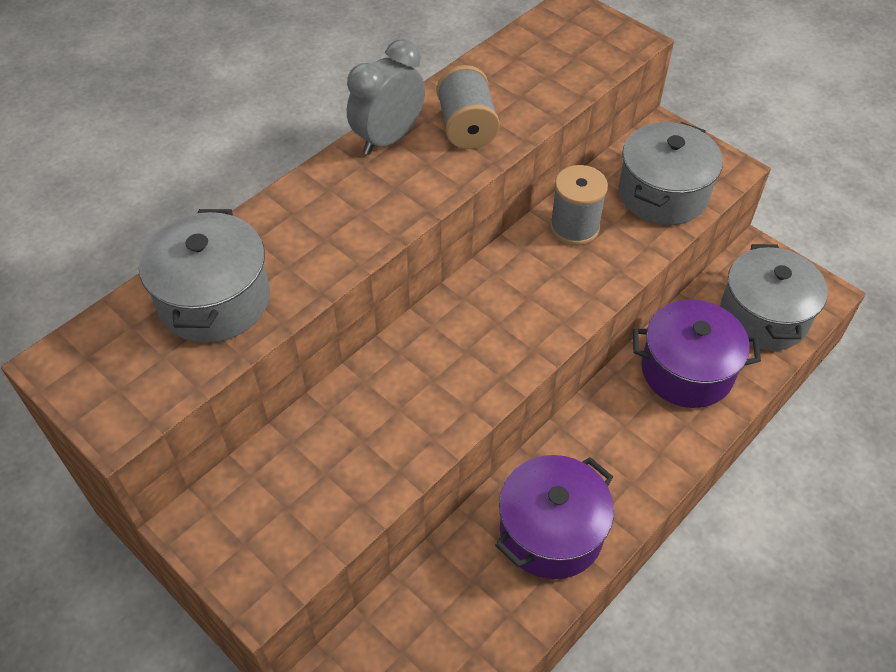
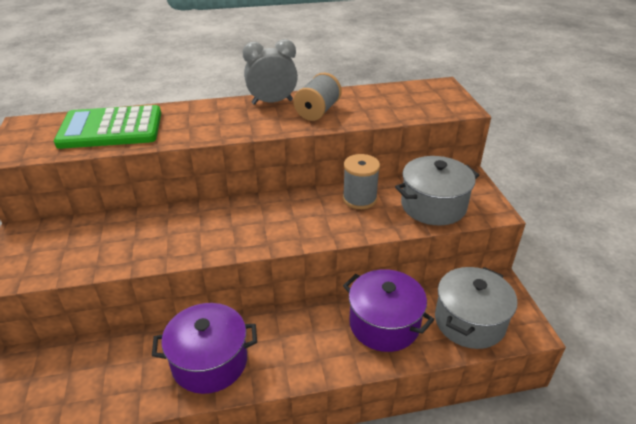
camera: 35 degrees right, 15 degrees down
grey pot [139,209,270,343] -> green calculator [54,105,161,149]

